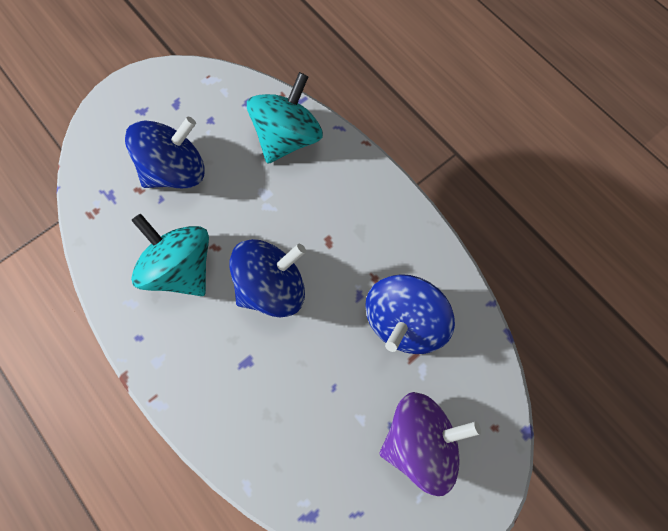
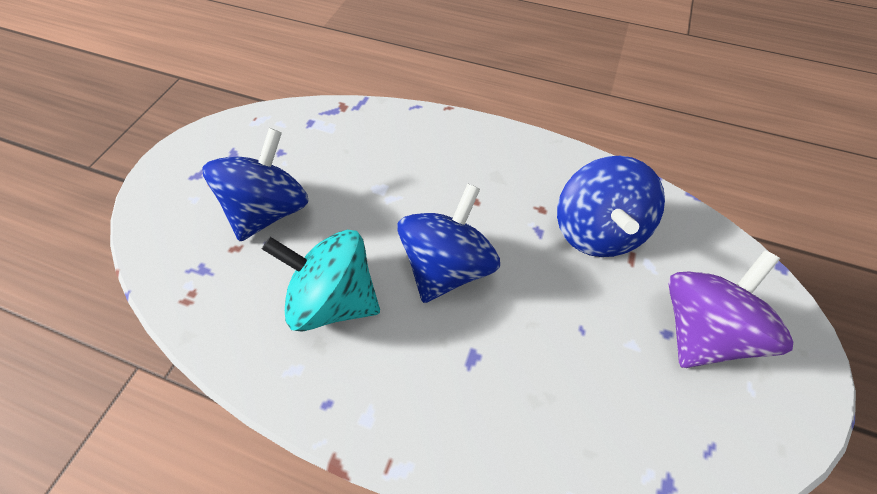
camera: 30 degrees left, 15 degrees down
turquoise spinning top [247,72,323,164] -> none

